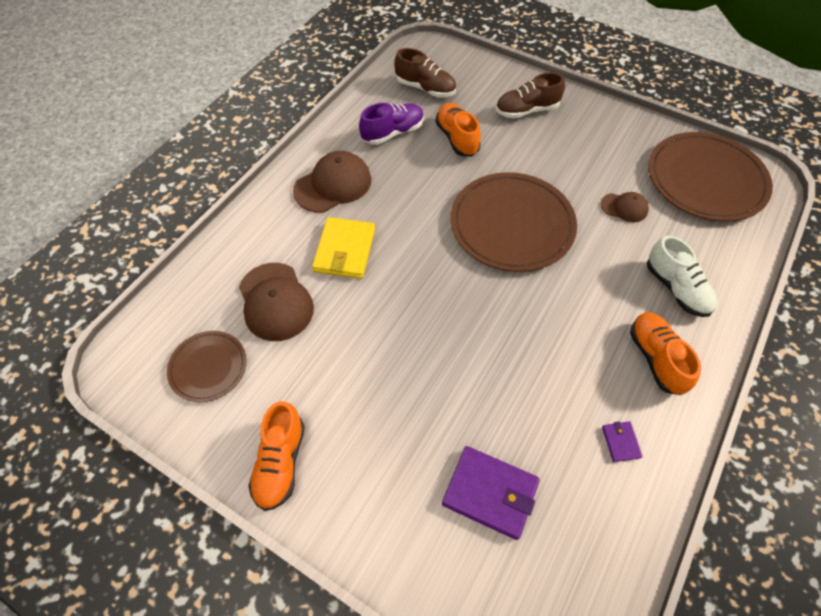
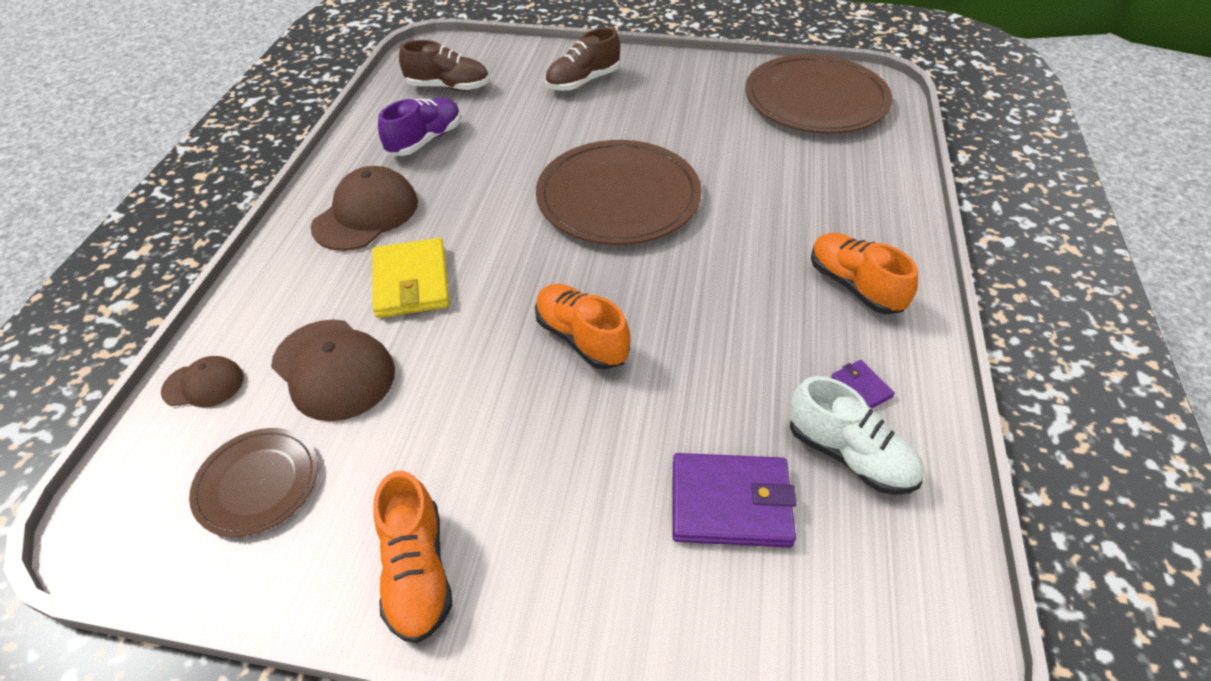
camera: 20 degrees left, 10 degrees down
orange shoe [435,103,481,156] -> orange shoe moved to [535,284,631,370]
brown cap [601,192,649,223] -> brown cap moved to [161,356,244,407]
white shoe [647,236,717,317] -> white shoe moved to [789,376,924,495]

